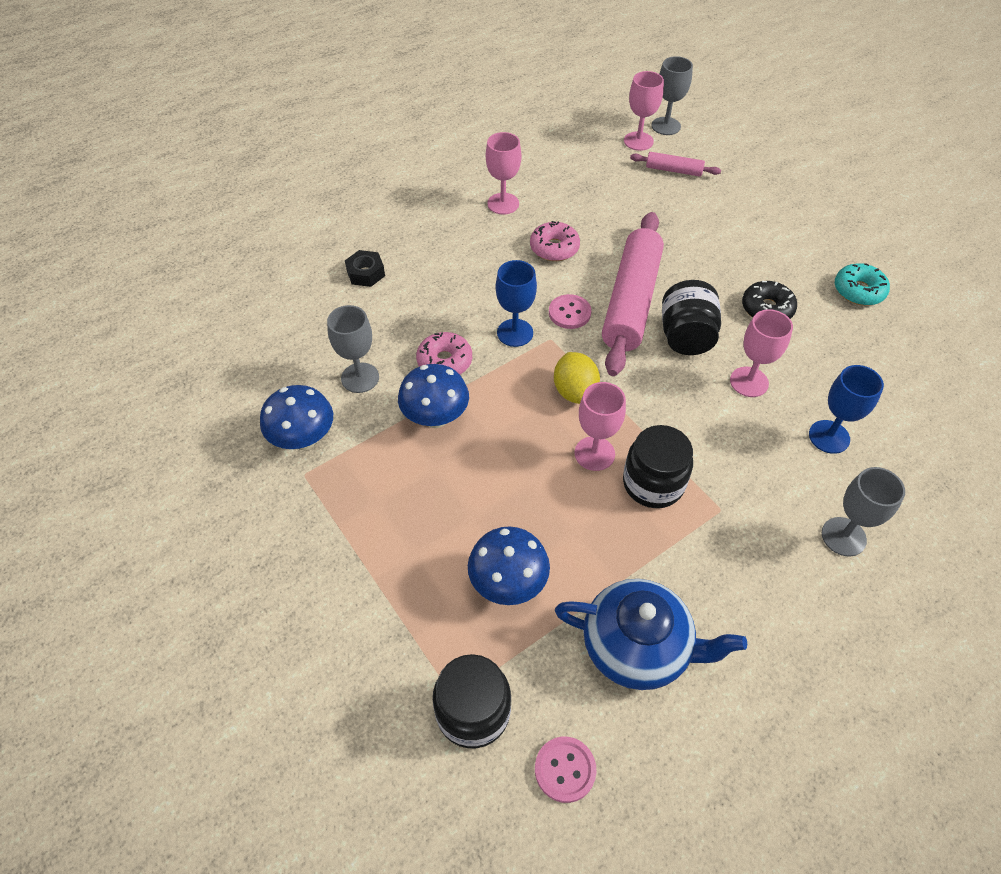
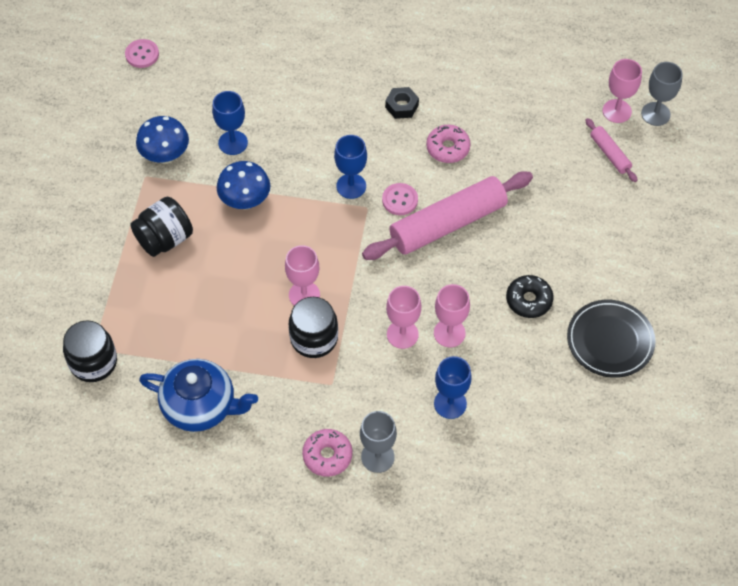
camera: 45 degrees right, 5 degrees up
grey goblet [327,305,379,393] -> blue goblet [212,91,248,155]
black nut [345,250,385,287] -> black nut moved to [385,87,419,119]
pink donut [416,332,472,374] -> pink donut moved to [302,429,353,477]
blue mushroom [468,526,550,605] -> none
pink goblet [486,132,521,215] -> pink goblet moved to [386,286,421,349]
pink button [535,737,597,803] -> pink button moved to [125,39,159,68]
yellow lemon [554,352,600,404] -> none
blue teapot [555,579,747,690] -> blue teapot turned 45 degrees counterclockwise [139,359,258,432]
black jar [662,280,721,355] -> black jar moved to [130,197,193,257]
turquoise donut [835,263,890,306] -> black plate [567,300,655,378]

